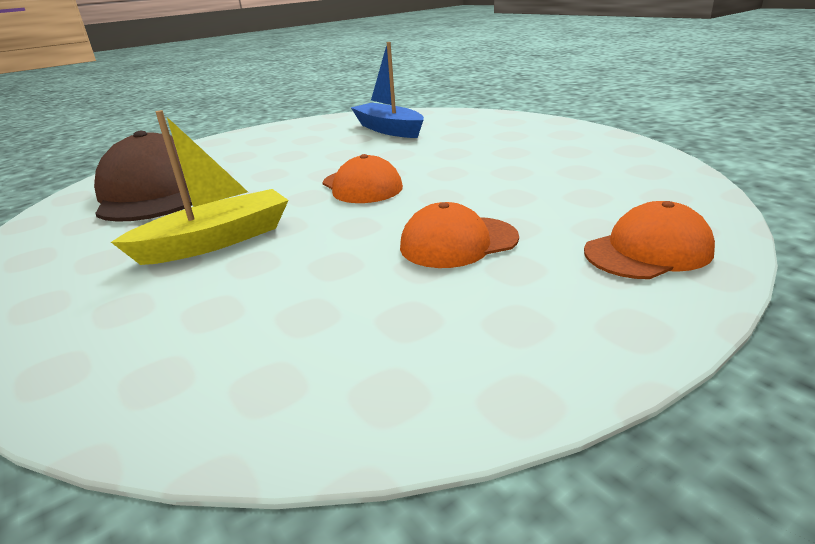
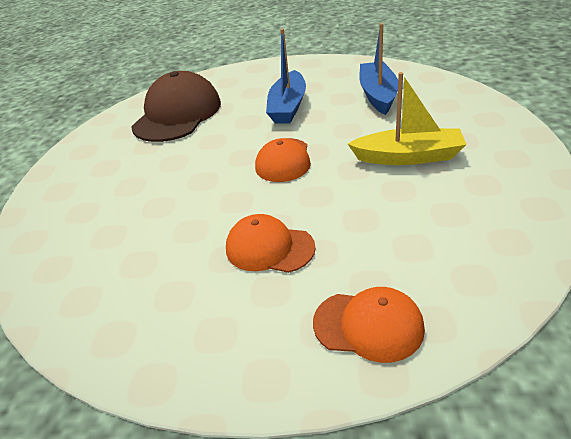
camera: 40 degrees right, 10 degrees up
yellow boat [111,110,289,265] -> yellow boat moved to [348,72,467,165]
none -> blue boat [266,29,306,124]

